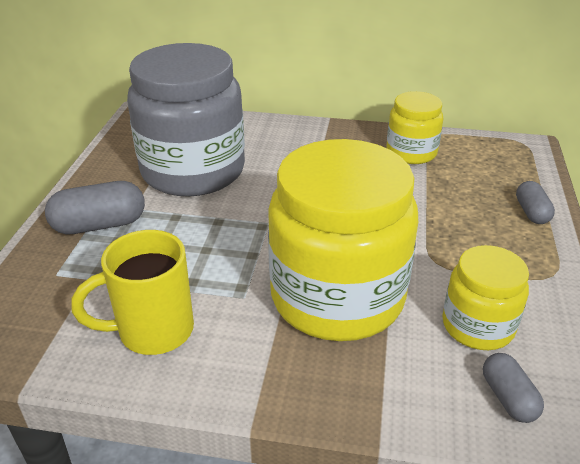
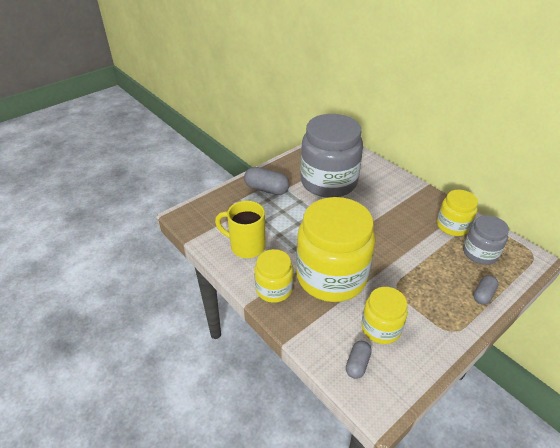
camera: 40 degrees right, 5 degrees up
none -> yellow jar [254,249,294,303]
none -> grey jar [463,215,509,265]

